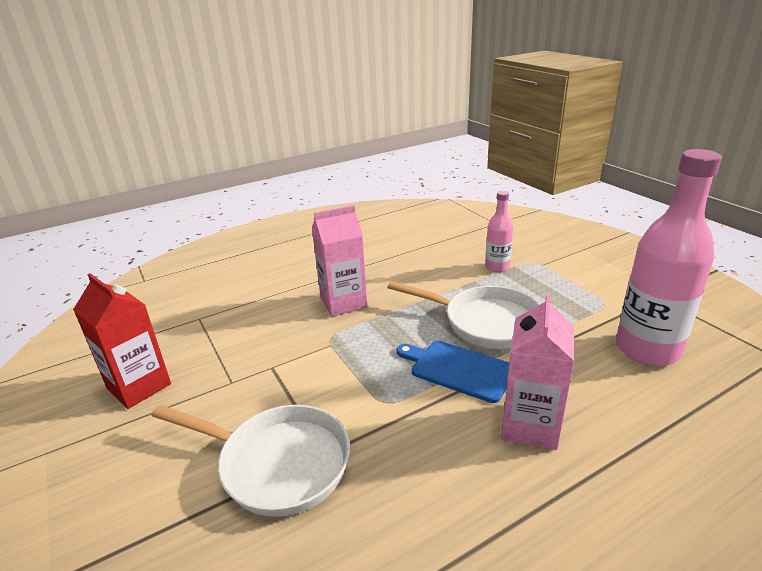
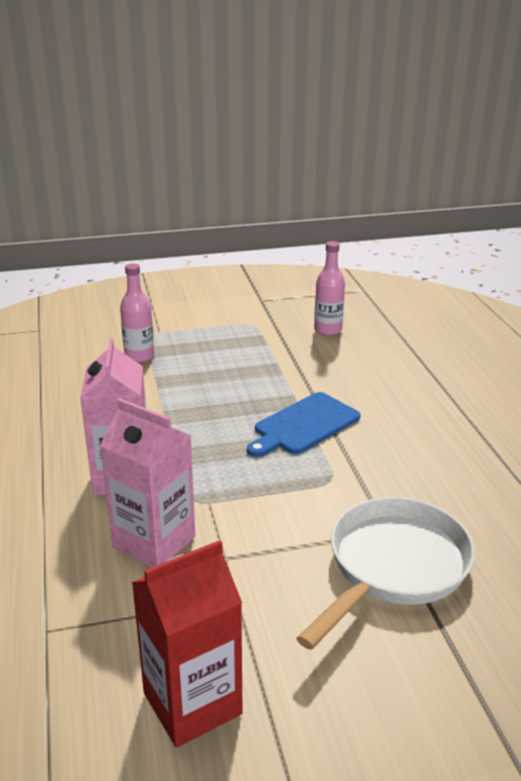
camera: 75 degrees left, 0 degrees up
white pan [387,281,540,349] -> none
pink carton [501,294,575,450] -> pink carton moved to [100,398,195,567]
pink bottle [616,149,722,366] -> pink bottle [314,241,345,336], size x0.51

